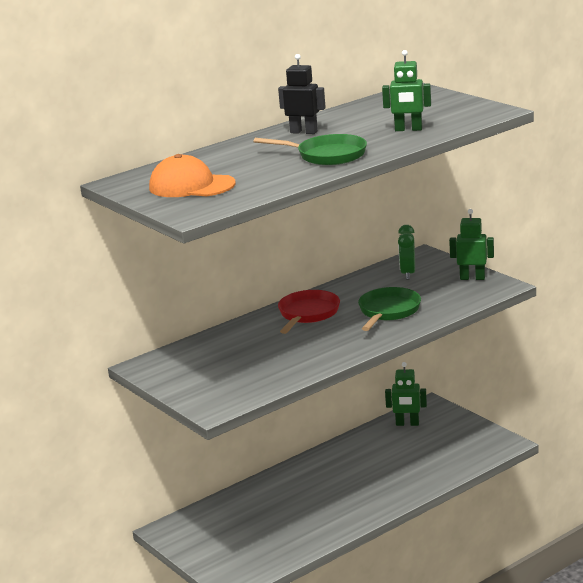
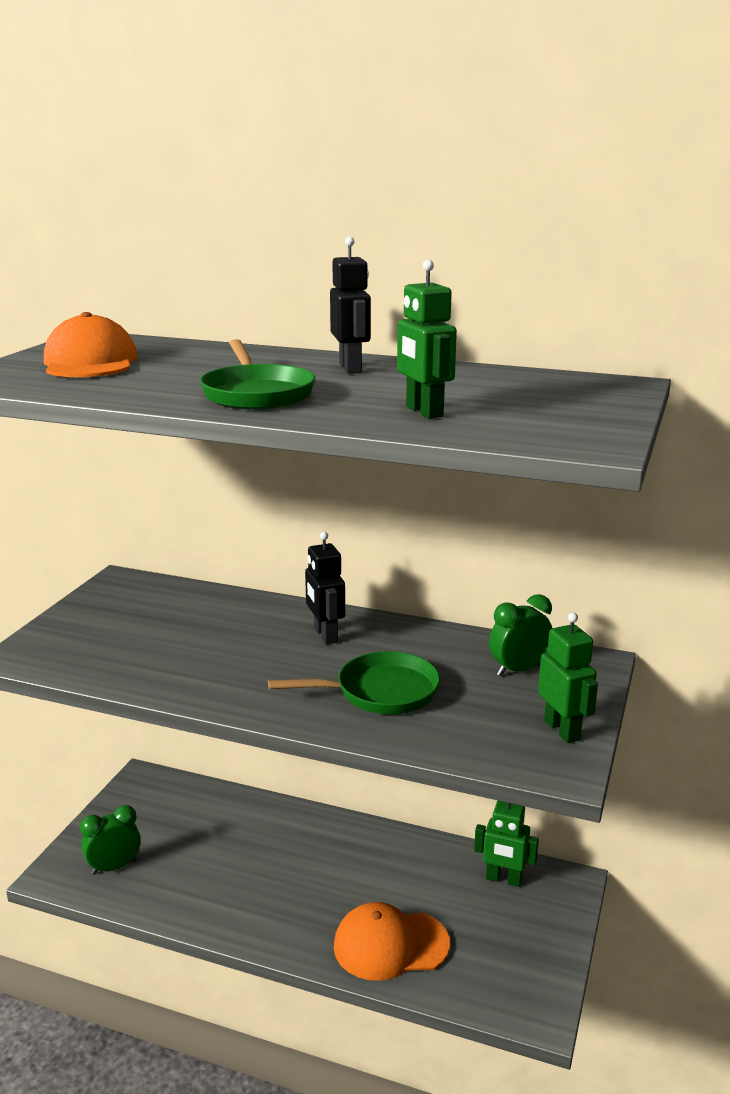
camera: 55 degrees right, 0 degrees up
red pan [278,290,340,334] -> black robot [305,532,345,645]
green robot [385,362,427,426] -> green robot turned 45 degrees counterclockwise [474,801,539,887]
none -> green clock [80,805,141,875]
none -> orange cap [334,902,450,981]

